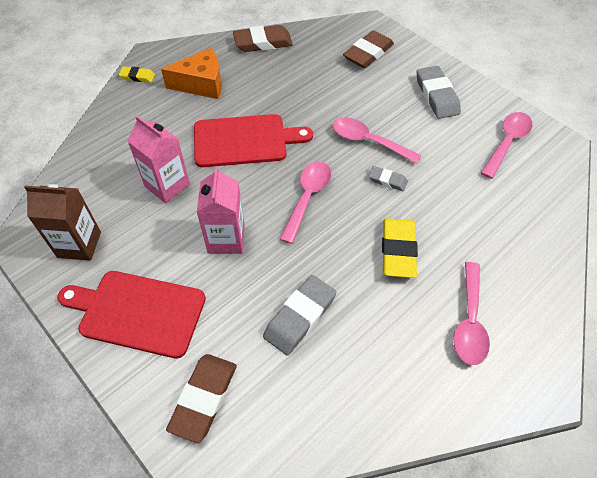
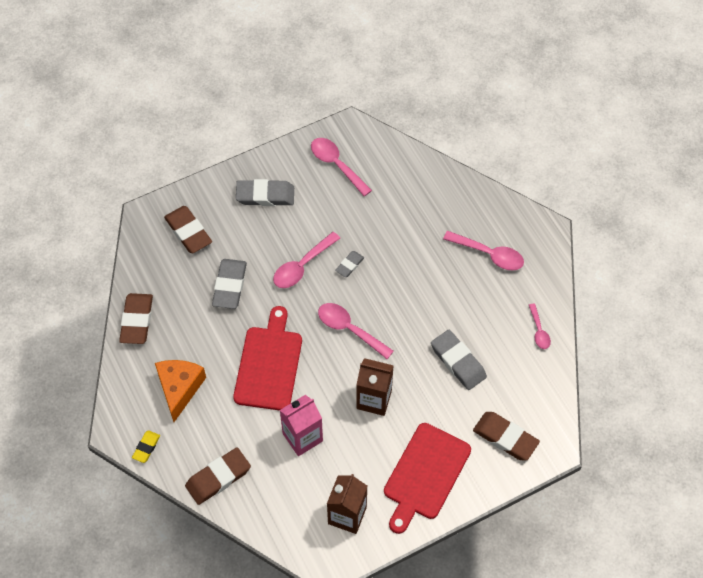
camera: 75 degrees left, 5 degrees up
pink carton [197,167,245,254] -> brown carton [356,358,394,416]
yellow eraser [382,218,418,278] -> none
none -> brown eraser [185,448,251,505]
none -> grey eraser [212,259,247,309]
none -> pink spoon [529,304,551,349]

